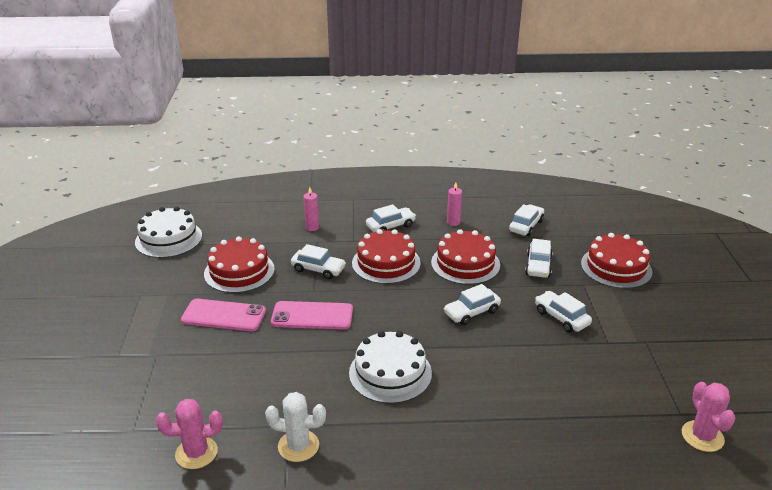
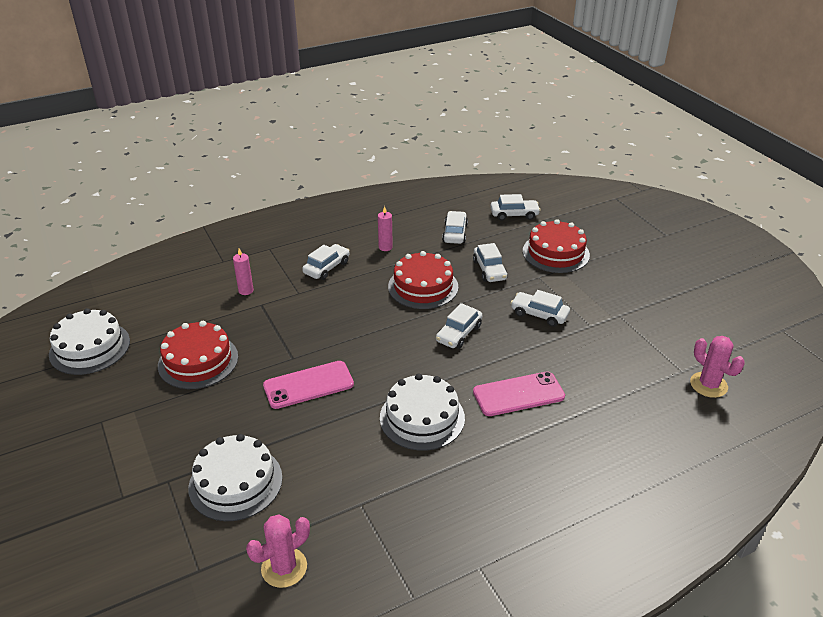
camera: 25 degrees left, 5 degrees up
pink phone [181,299,266,331] -> pink phone moved to [473,372,565,416]
white cactus [265,392,326,462] -> none
white car [291,244,346,279] -> white car moved to [490,194,541,221]
red cake [352,229,421,284] -> none
none -> white cake [188,434,283,521]

